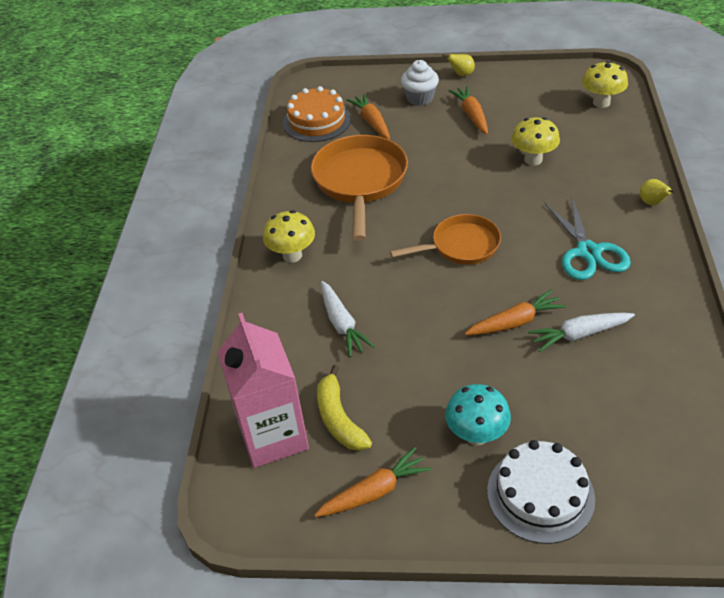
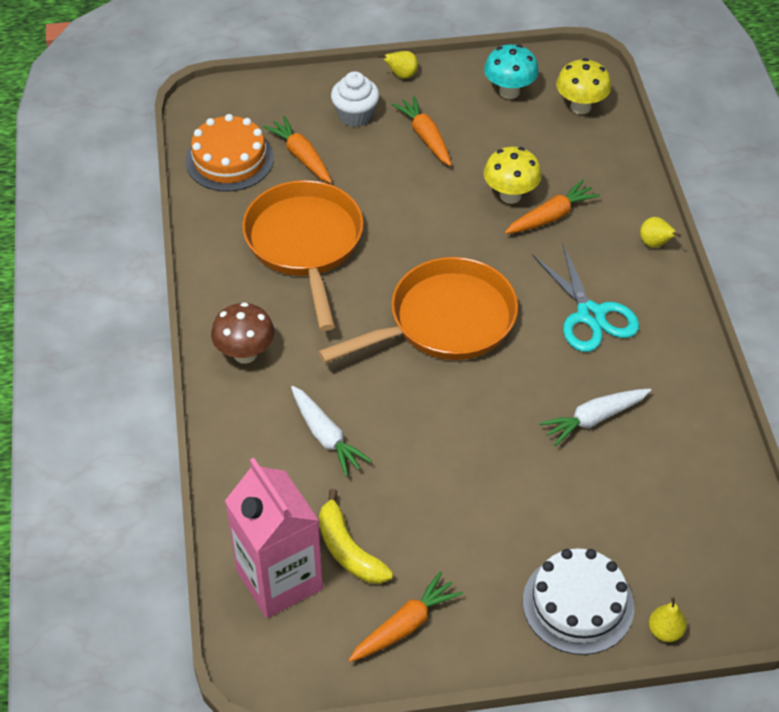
camera: 15 degrees left, 5 degrees up
yellow mushroom [263,210,315,263] -> brown mushroom [211,302,275,364]
orange pan [390,214,501,265] -> orange pan [318,257,518,363], size x1.58
turquoise mushroom [445,384,511,445] -> turquoise mushroom moved to [484,44,539,99]
orange carrot [465,289,566,335] -> orange carrot moved to [505,180,600,234]
none -> yellow pear [649,597,687,642]

